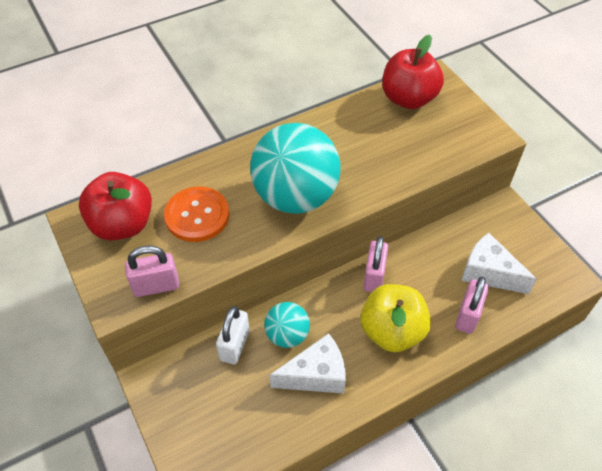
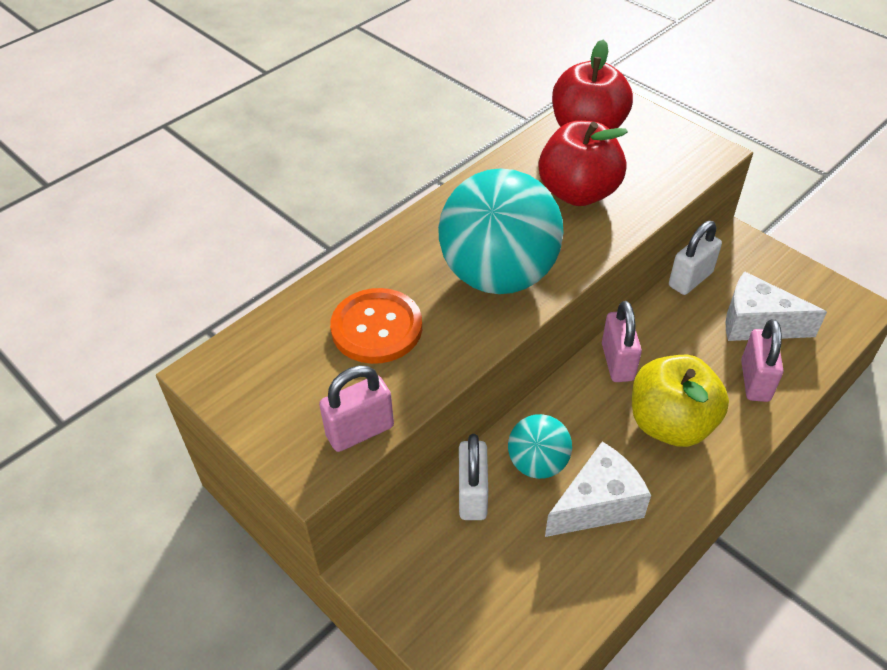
camera: 15 degrees left, 5 degrees down
red apple [79,172,152,240] -> red apple moved to [539,121,628,206]
none -> white padlock [669,221,722,295]

